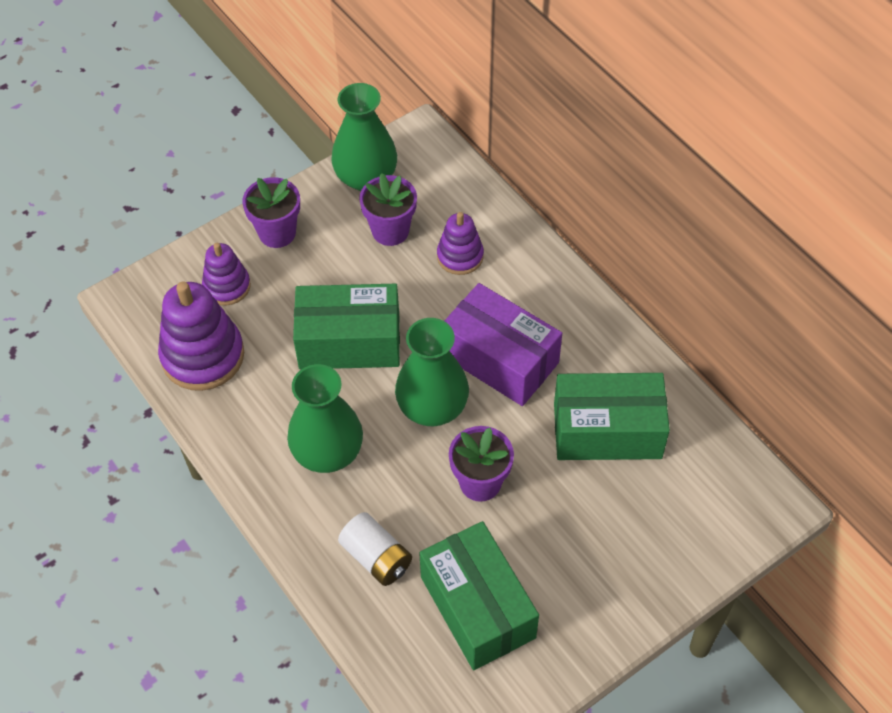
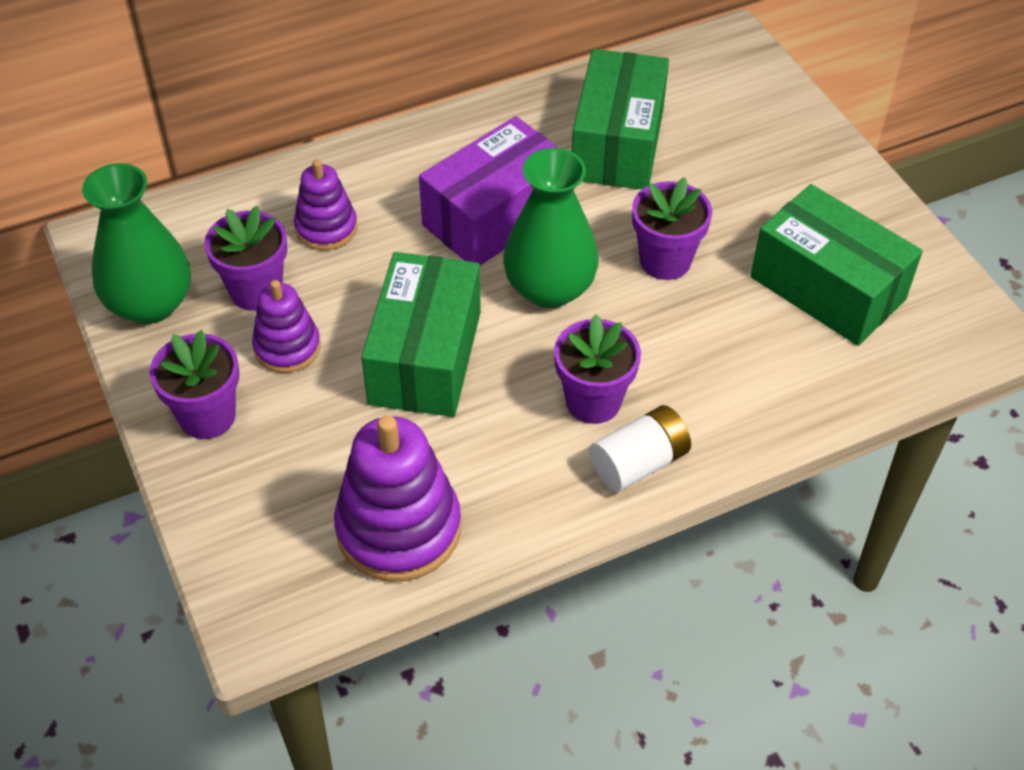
camera: 80 degrees left, 5 degrees down
purple stacking toy [202,243,251,305] -> purple stacking toy moved to [252,280,321,373]
green vase [287,364,363,473] -> purple flower pot [554,314,641,424]
white battery [338,512,412,586] -> white battery moved to [589,405,691,492]
green box [419,521,539,670] -> green box turned 60 degrees clockwise [751,184,923,346]

